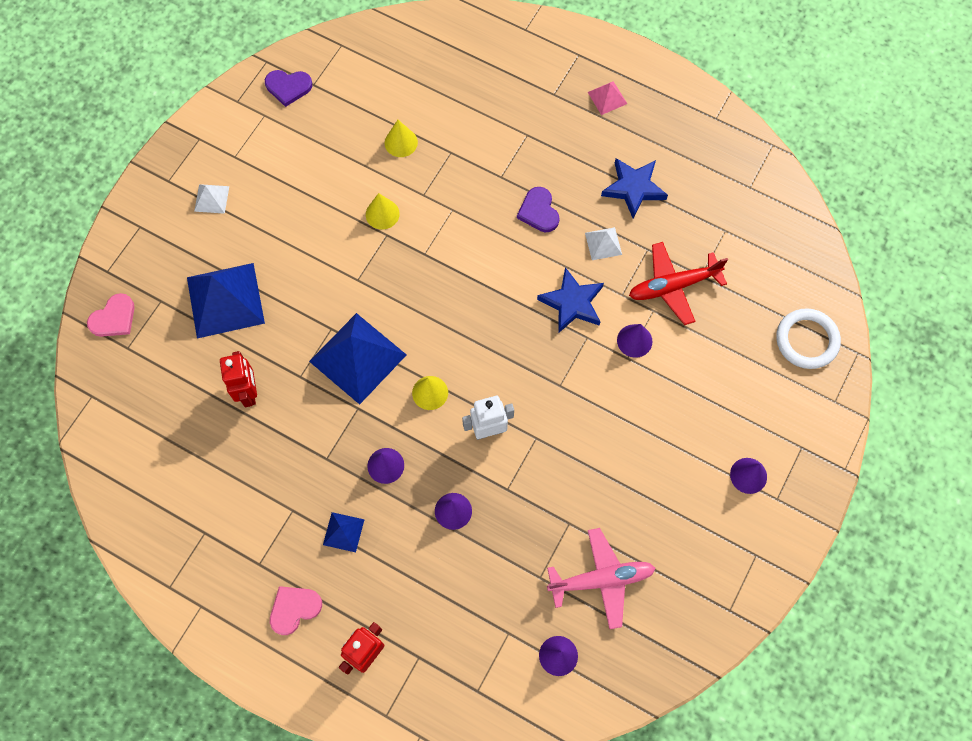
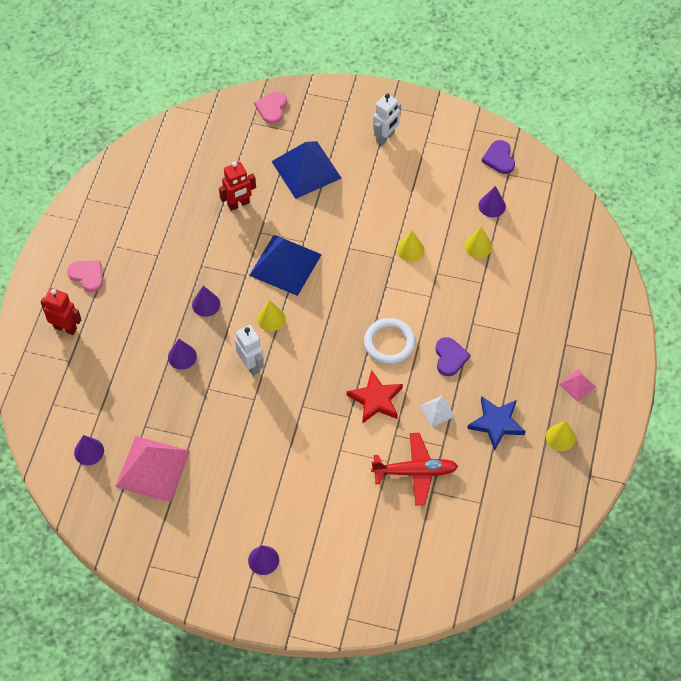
camera: 75 degrees right, 10 degrees down
pink heart [87,293,135,337] -> pink heart turned 75 degrees clockwise [254,91,287,124]
white pyramid [194,184,229,214] -> white robot [373,93,401,146]
blue pyramid [323,512,365,552] -> none
purple heart [517,187,560,232] -> purple heart turned 120 degrees clockwise [435,337,471,376]
blue star [537,267,604,333] -> red star [347,370,403,424]
pink plane [547,528,655,630] -> pink pyramid [115,436,190,502]
purple cone [617,324,652,358] -> purple cone moved to [479,186,506,217]
red plane [629,242,728,325] -> red plane turned 120 degrees clockwise [371,433,458,506]
white ring [776,308,841,369] -> white ring moved to [364,318,416,365]
none -> yellow cone [546,421,576,451]

